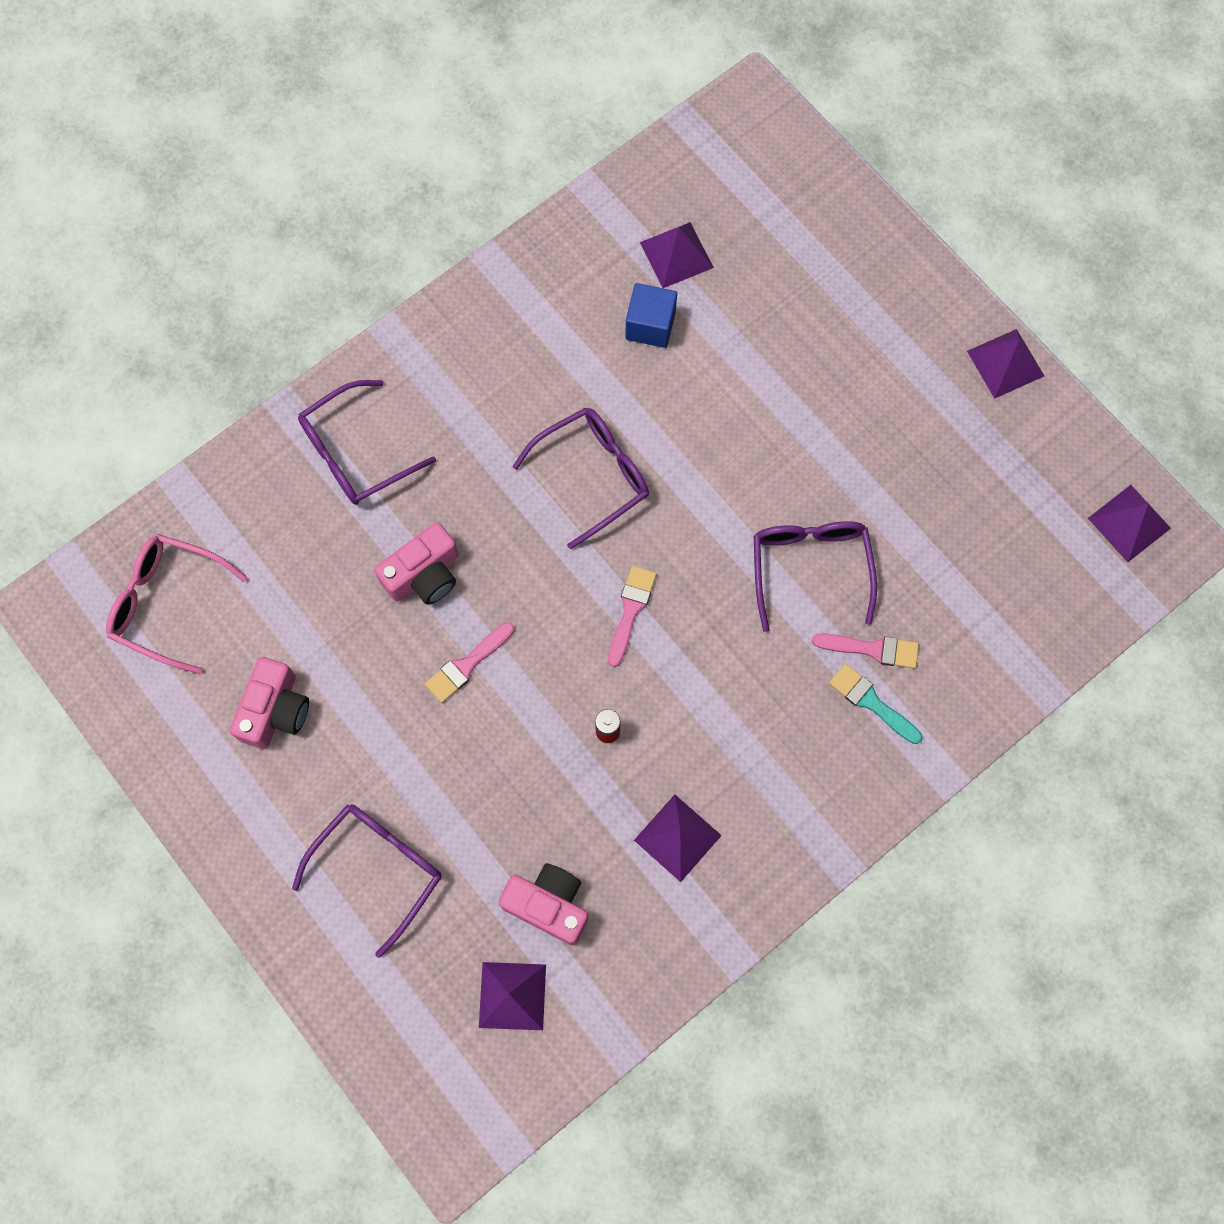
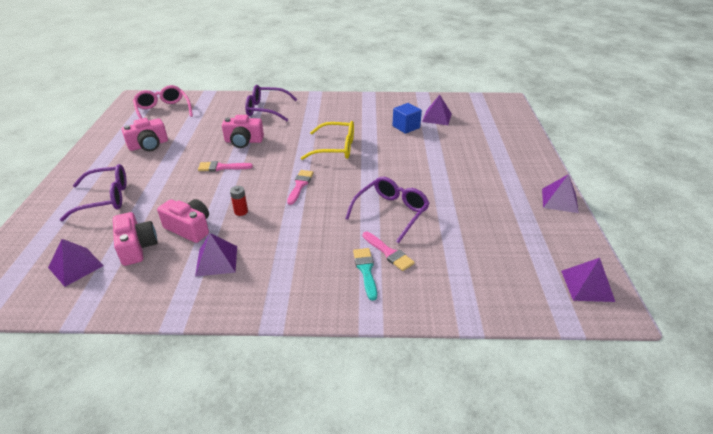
camera: 40 degrees right, 35 degrees down
purple glasses [512,407,649,549] -> yellow glasses [301,121,354,160]
pink brush [608,566,657,667] -> pink brush turned 45 degrees counterclockwise [287,170,314,205]
none -> pink camera [157,199,209,243]

